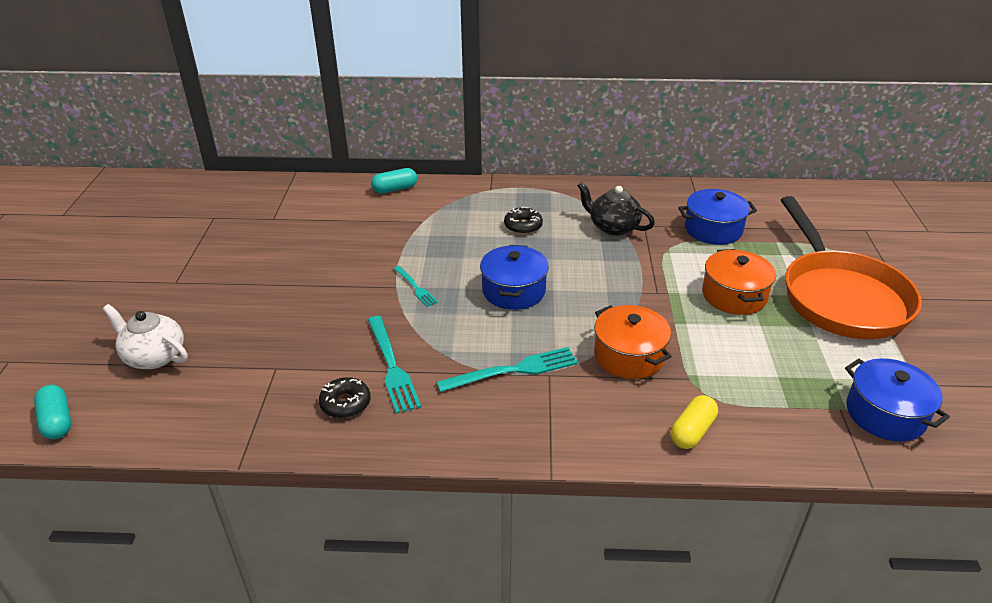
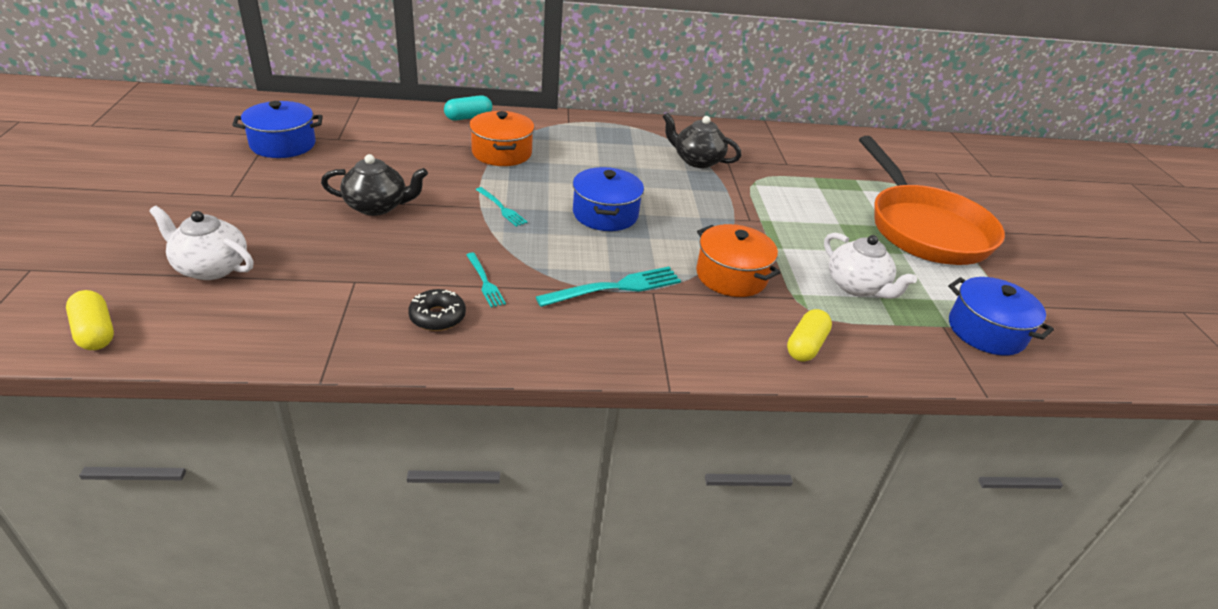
camera: 10 degrees left, 0 degrees up
turquoise capsule [34,385,71,439] -> yellow capsule [66,290,114,350]
turquoise fork [368,316,421,414] -> turquoise fork [466,252,506,307], size x0.58
black donut [504,206,543,234] -> none
blue pot [678,189,757,245] -> blue pot moved to [232,101,323,158]
orange pot [702,249,776,315] -> orange pot moved to [469,111,534,166]
none -> black teapot [321,154,428,216]
none -> white teapot [824,233,917,299]

